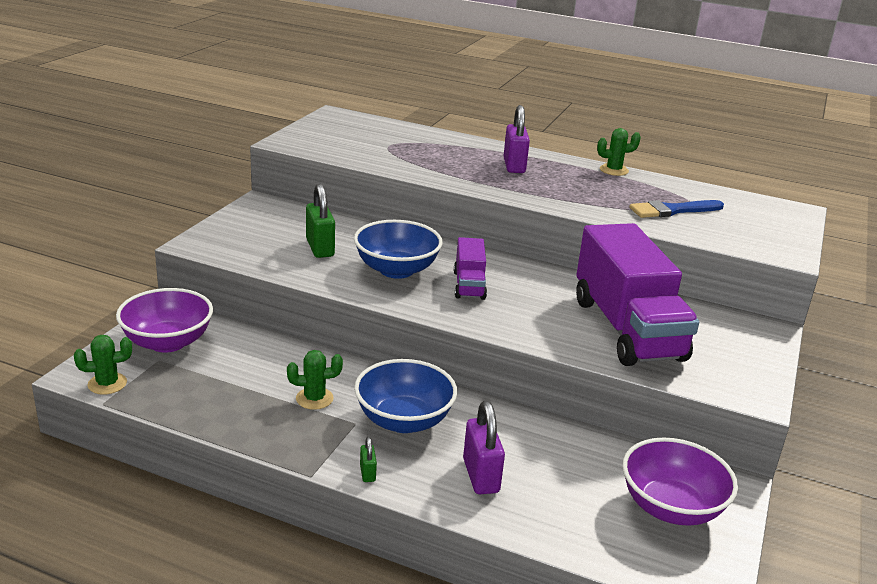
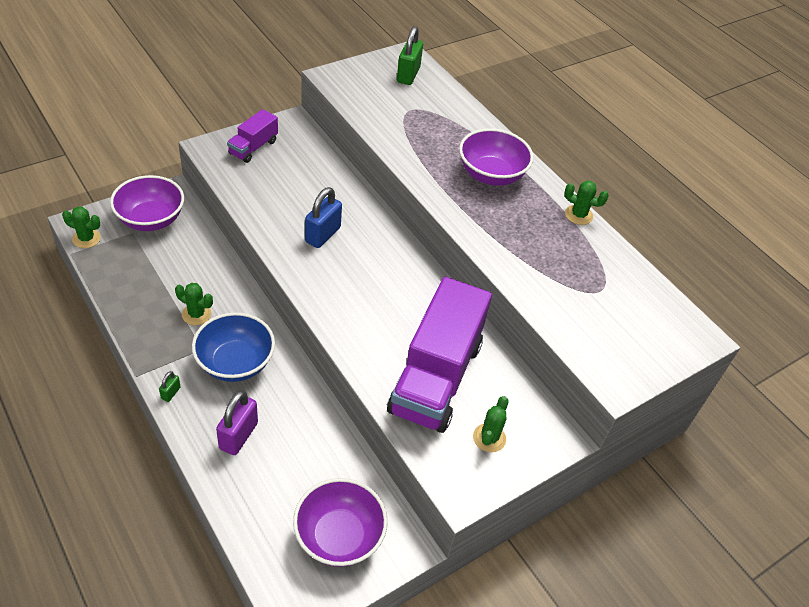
camera: 30 degrees right, 20 degrees up
green padlock [306,184,335,258] -> green padlock moved to [397,26,423,85]
blue bowl [354,220,443,279] -> blue padlock [305,187,342,248]
purple truck [454,237,487,300] -> purple truck moved to [227,109,278,163]
purple padlock [504,105,530,173] -> purple bowl [459,128,534,186]
blue brush [629,200,724,218] -> none
none -> green cactus [473,396,509,452]

